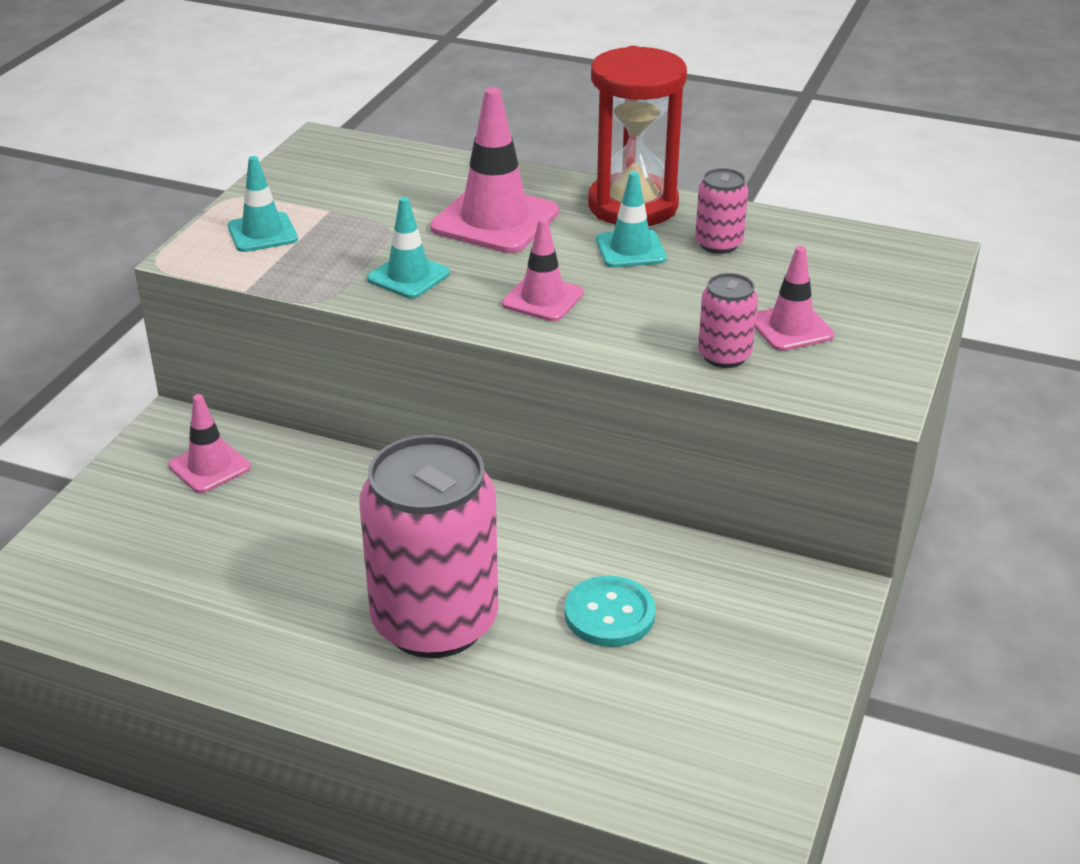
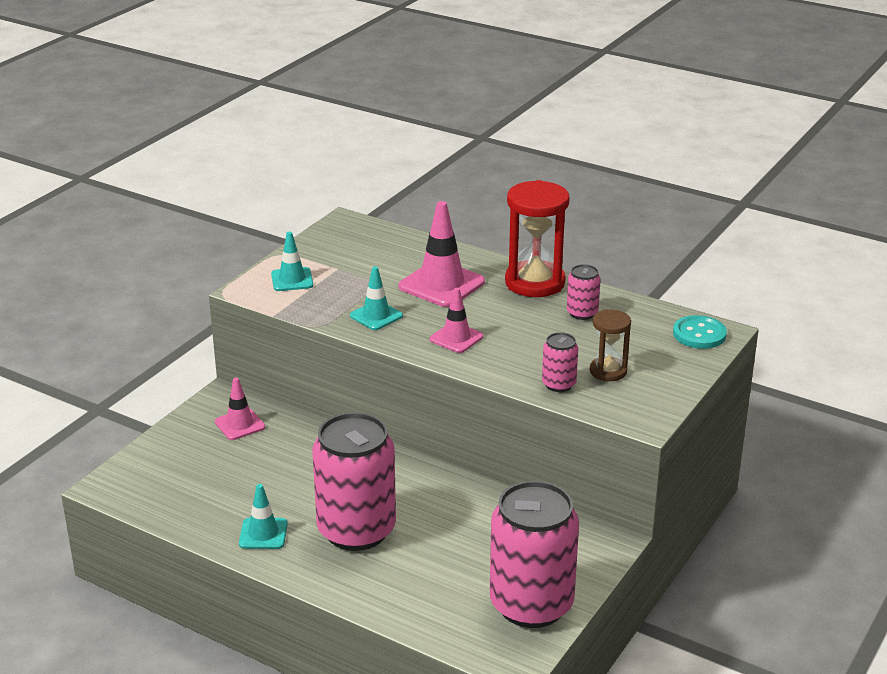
camera: 10 degrees right, 5 degrees down
turquoise button [565,575,656,647] -> turquoise button moved to [673,315,727,349]
turquoise traffic cone [596,171,667,268] -> turquoise traffic cone moved to [239,484,288,549]
pink traffic cone [755,246,835,351] -> brown hourglass [590,310,631,381]
none -> pink can [490,481,579,628]

